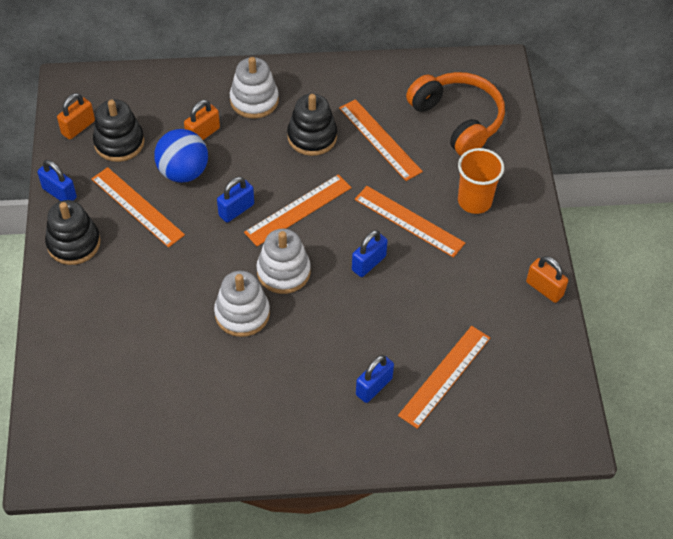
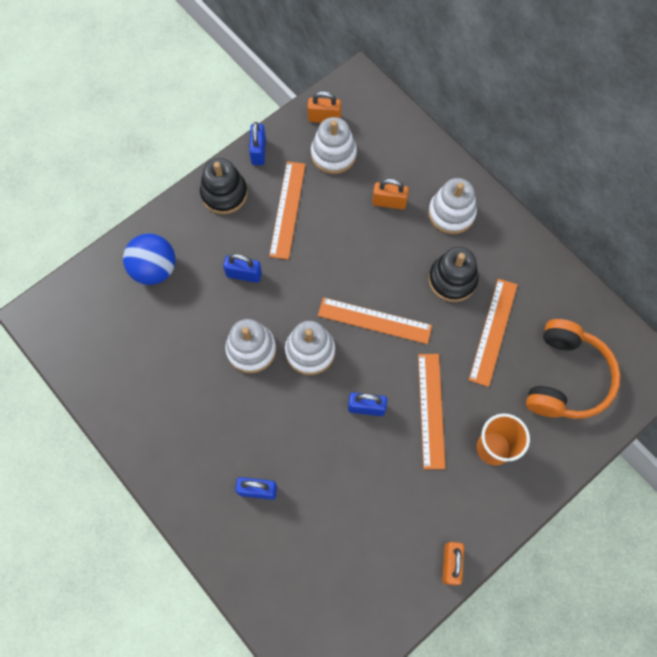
camera: 55 degrees right, 15 degrees up
black stacking toy [93,99,145,162] -> white stacking toy [311,117,357,174]
blue ball [154,129,208,183] -> blue ball moved to [123,233,176,285]
blue padlock [217,177,254,223] -> blue padlock moved to [223,254,262,283]
orange ruler [398,326,490,429] -> none

